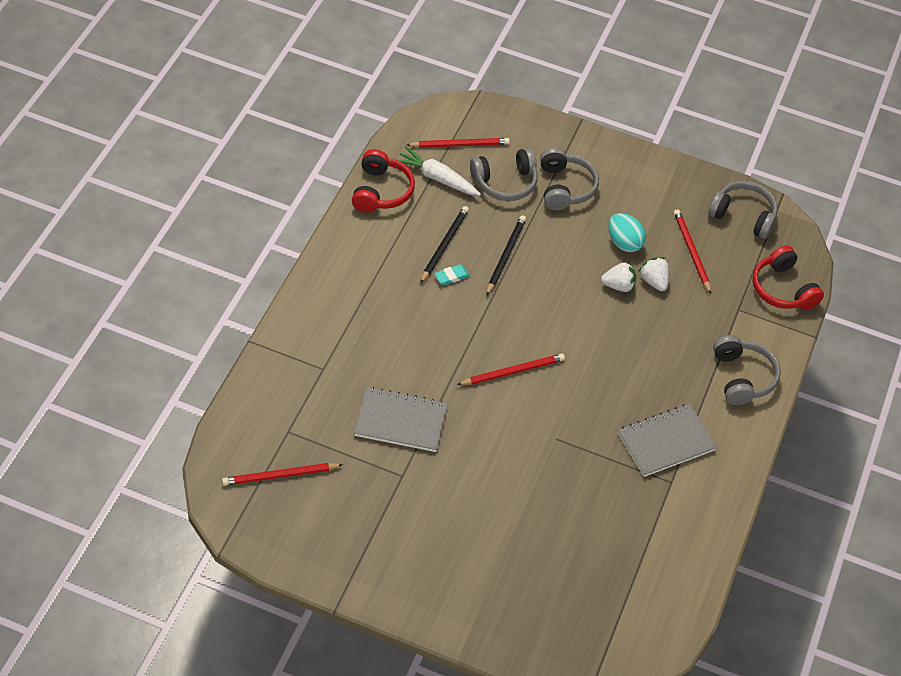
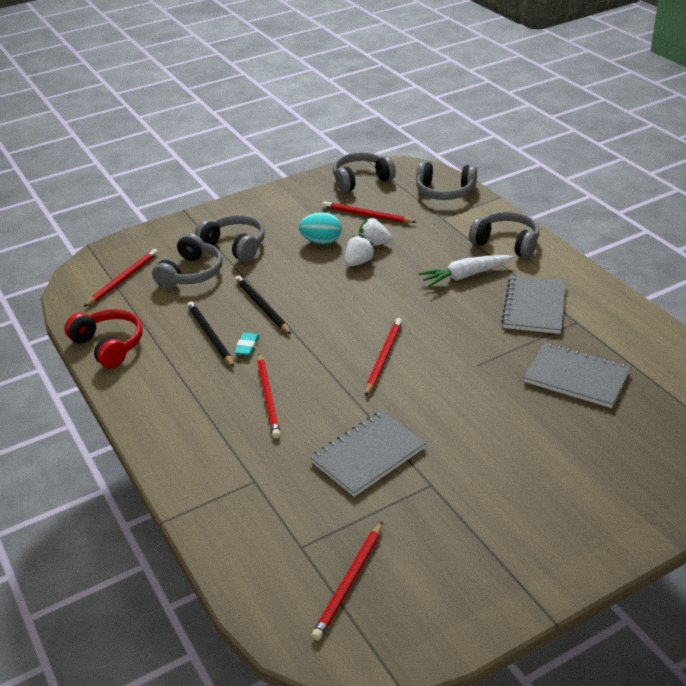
camera: 45 degrees left, 15 degrees down
white carrot [398,147,481,196] -> white carrot moved to [419,255,513,287]
red headphones [752,246,824,310] -> grey headphones [416,162,477,200]
none -> red pencil [257,353,281,438]
none -> grey notebook [524,343,631,408]

